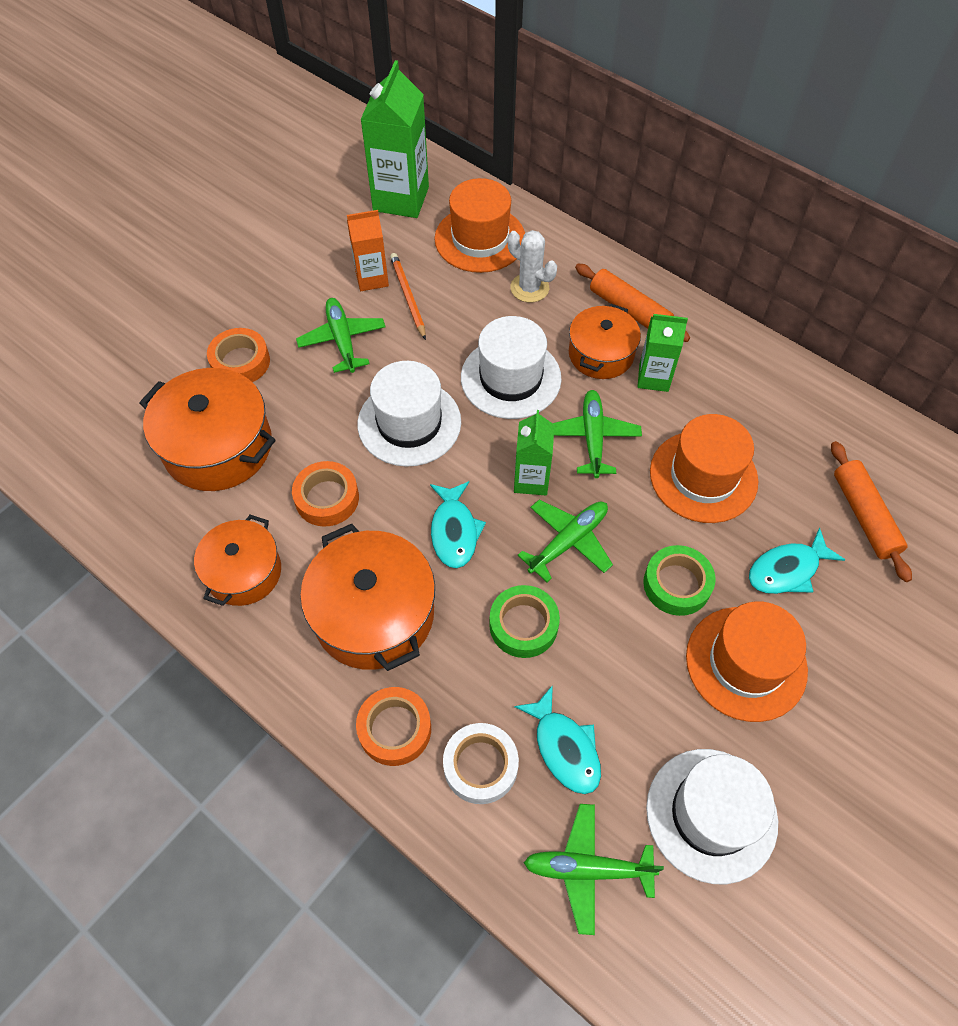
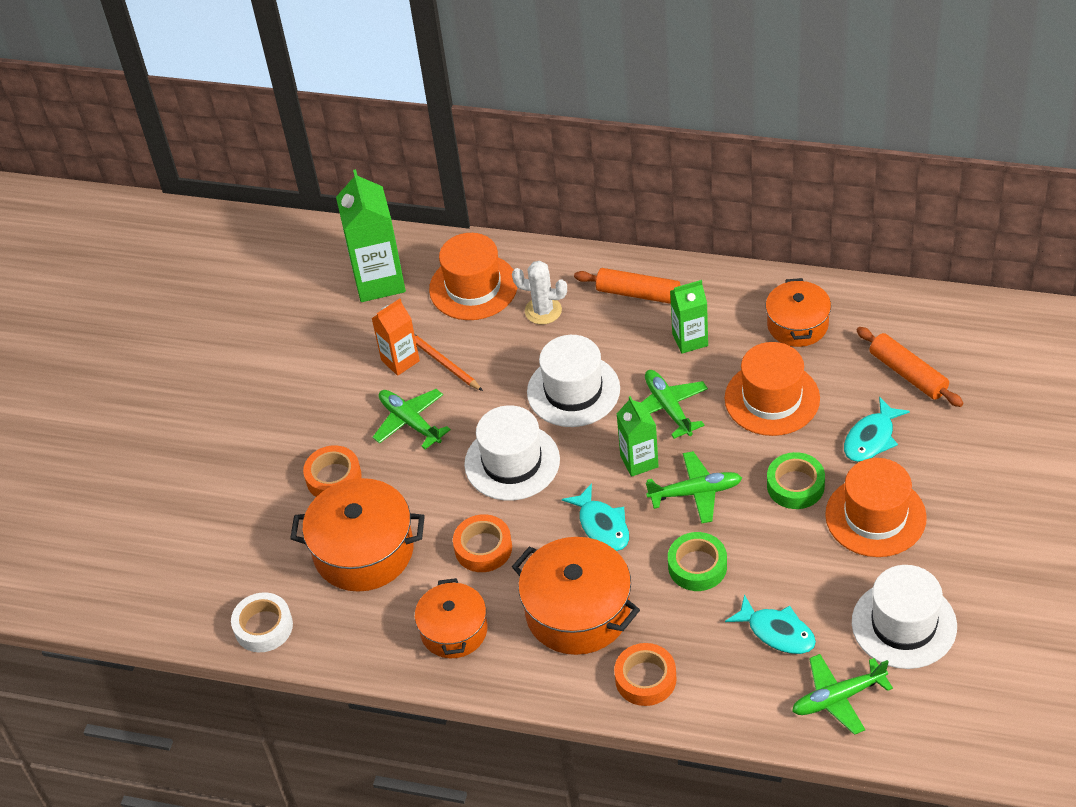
camera: 20 degrees left, 10 degrees down
white tape [443,723,519,804] -> white tape moved to [231,592,293,652]
green plane [518,500,613,582] -> green plane turned 60 degrees clockwise [646,451,742,524]
orange pot [569,304,641,379] -> orange pot moved to [766,278,831,347]

